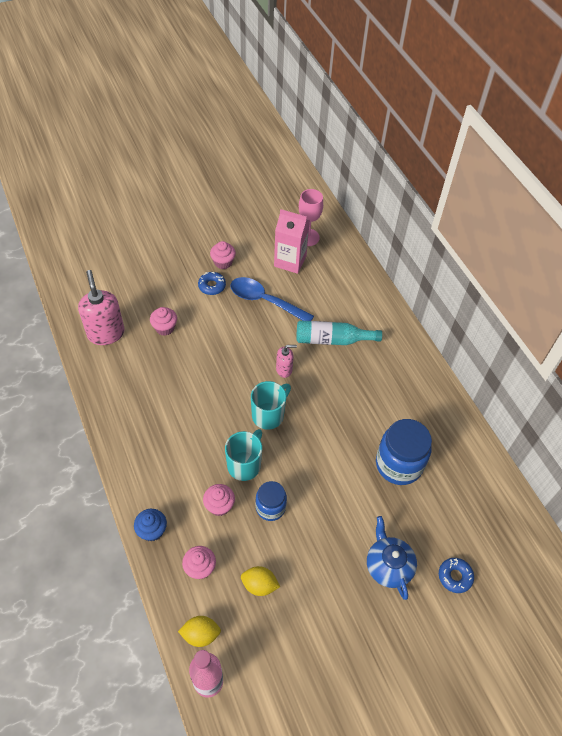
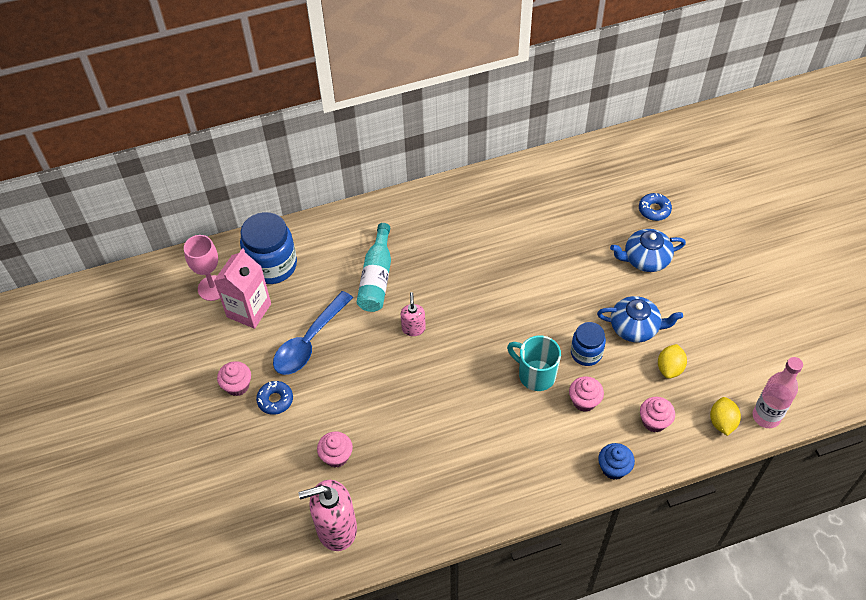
camera: 80 degrees left, 0 degrees up
turquoise mug [251,381,291,430] -> none
blue jar [376,419,432,485] -> blue jar moved to [240,212,297,284]
none -> blue teapot [597,296,683,342]

